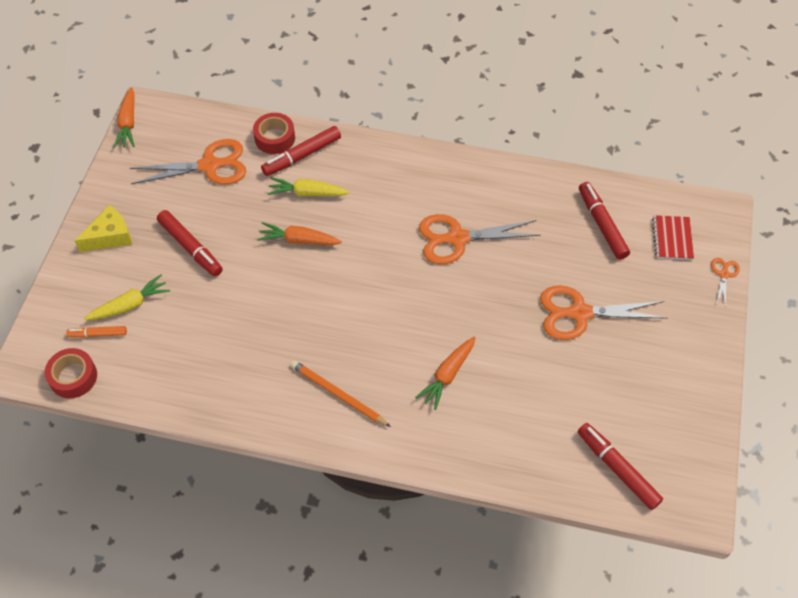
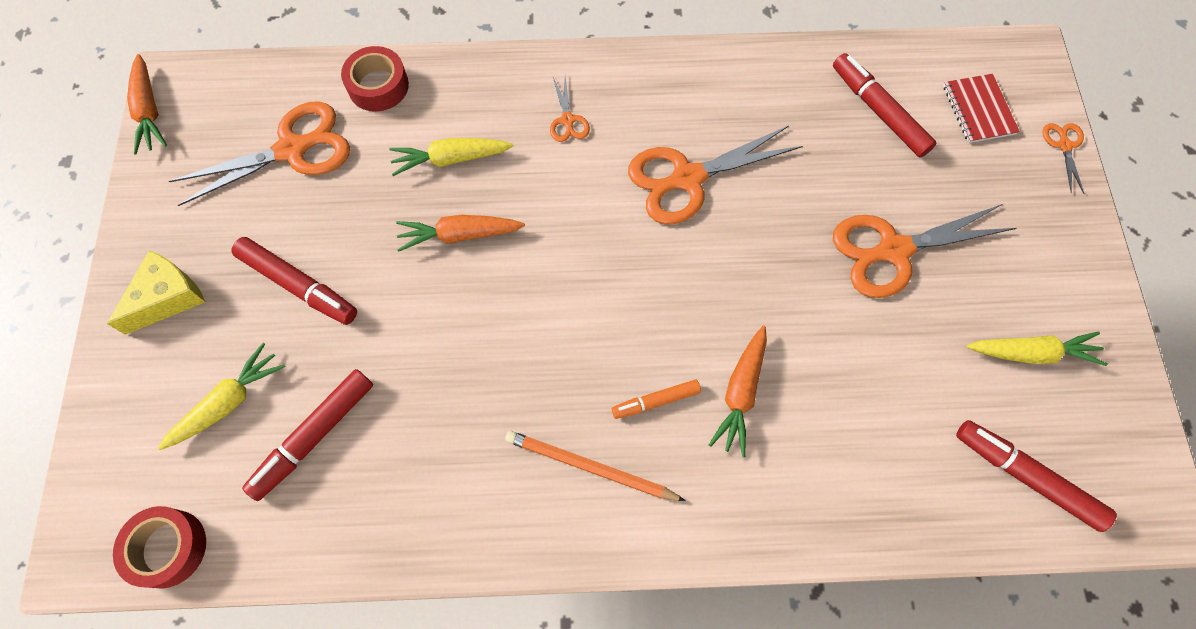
camera: 15 degrees left, 10 degrees up
orange marker [66,326,127,338] -> orange marker moved to [612,379,701,419]
red marker [261,126,341,176] -> red marker moved to [242,369,373,501]
none -> orange scissors [550,76,590,142]
none -> yellow carrot [967,332,1107,366]

